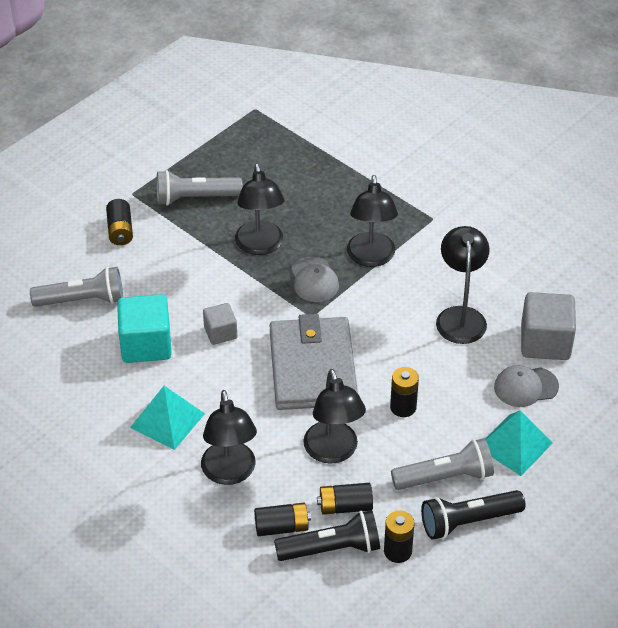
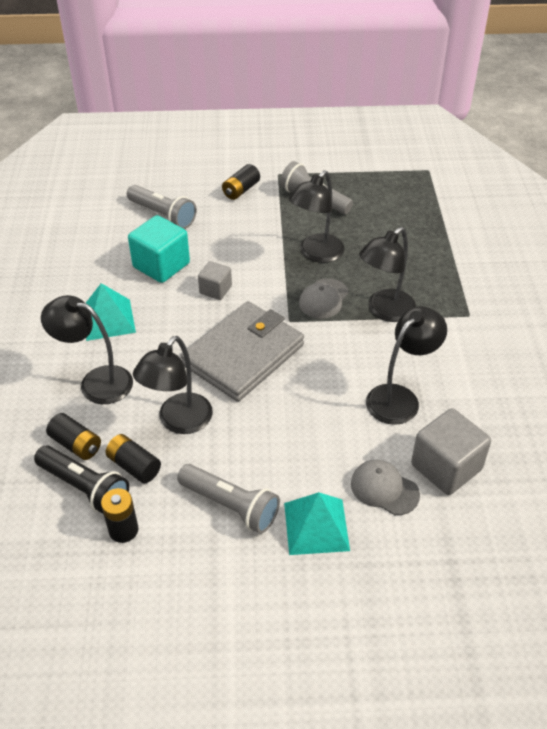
camera: 45 degrees right, 0 degrees up
black lamp [201,390,257,485] -> black lamp turned 75 degrees clockwise [41,295,133,404]
black battery [390,367,419,417] -> none
black flashlight [421,490,525,540] -> none

